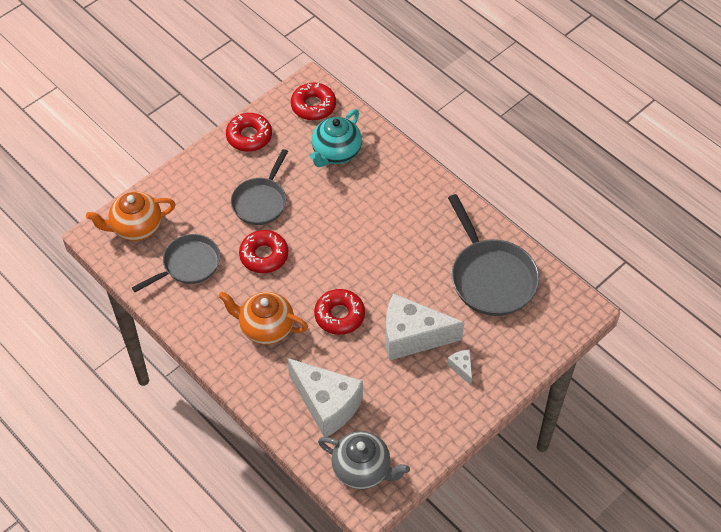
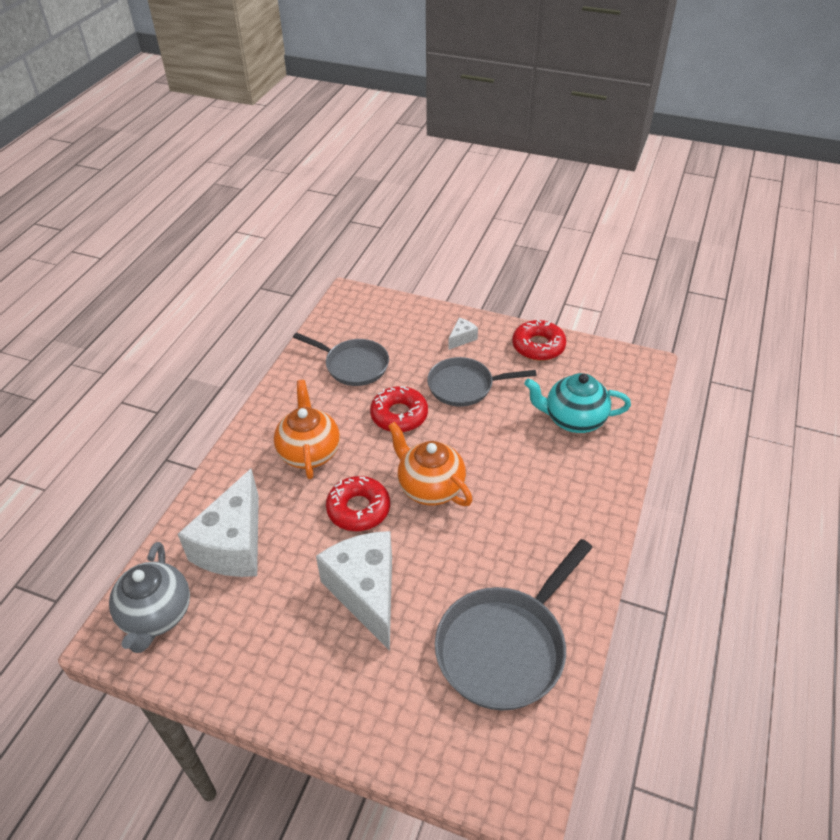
camera: 65 degrees right, 10 degrees down
orange teapot [86,191,176,241] -> orange teapot moved to [388,422,473,506]
red donut [291,83,336,121] -> none
white cheese [447,350,472,385] -> white cheese moved to [448,318,478,350]

